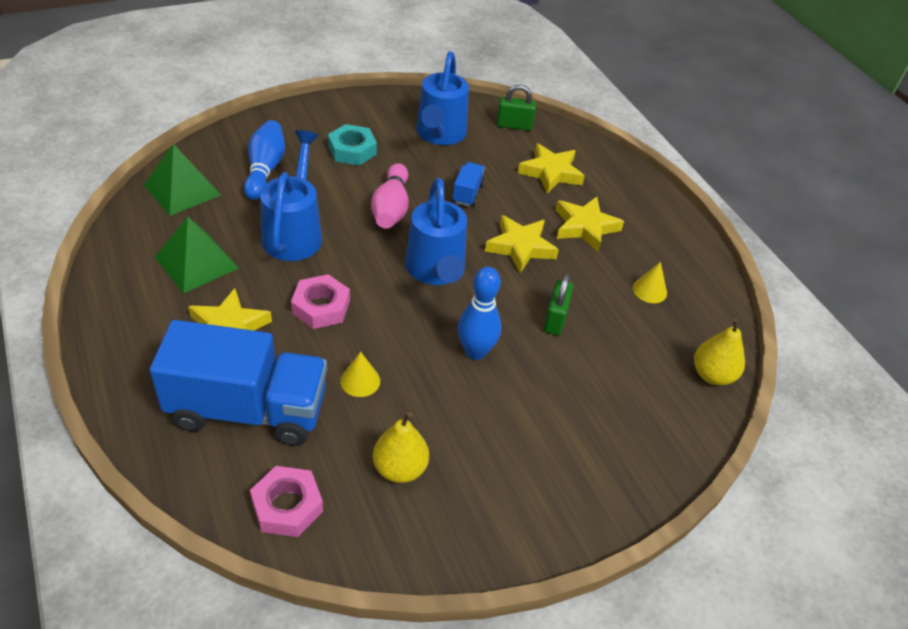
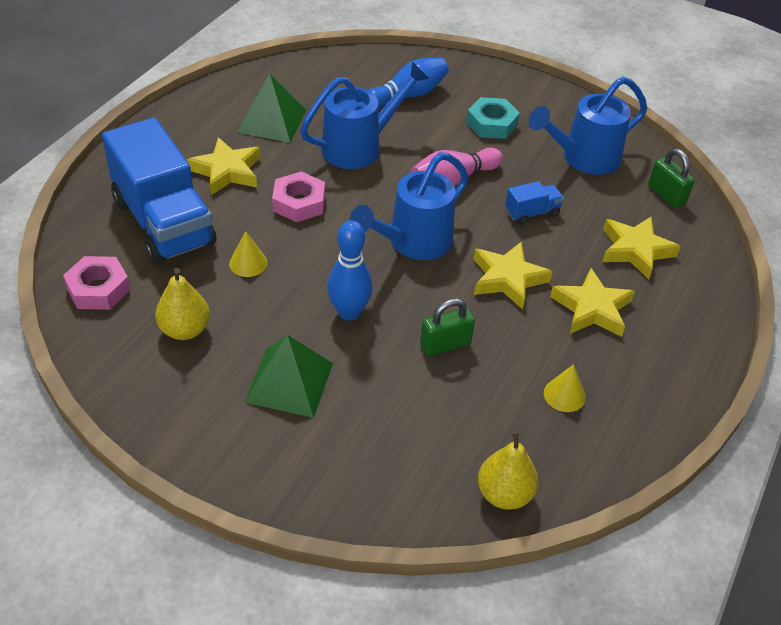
camera: 55 degrees right, 0 degrees up
green pyramid [144,144,221,216] -> green pyramid moved to [244,335,333,418]

